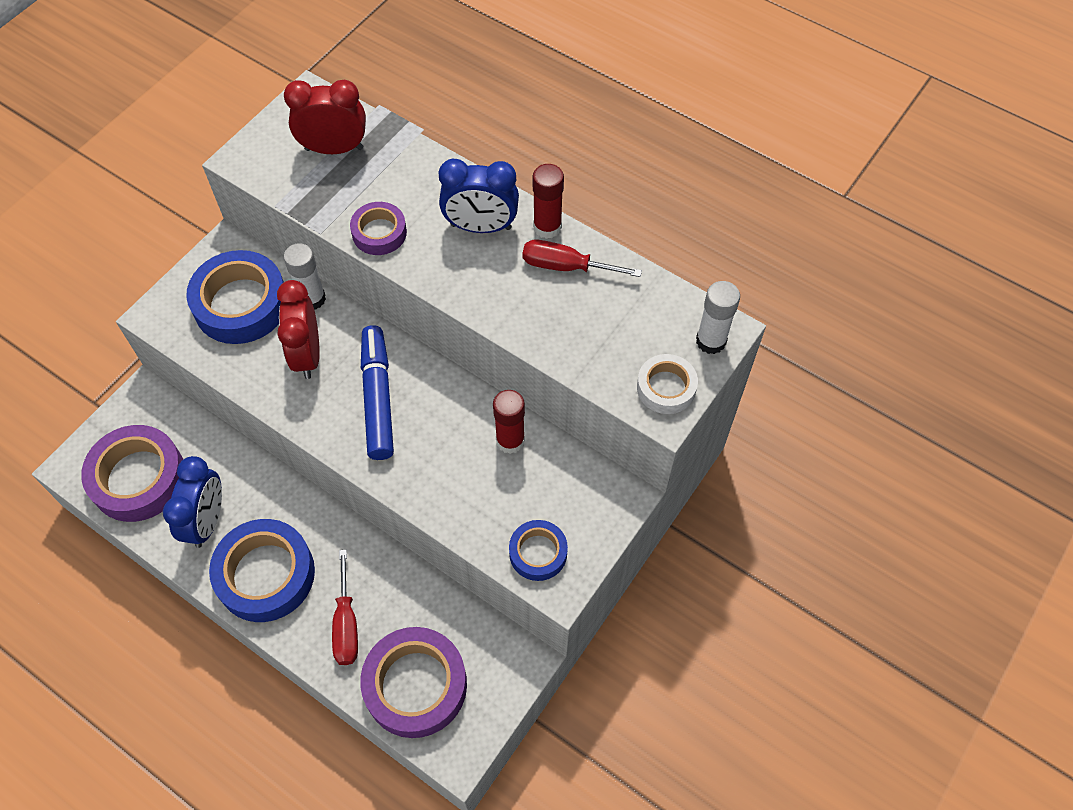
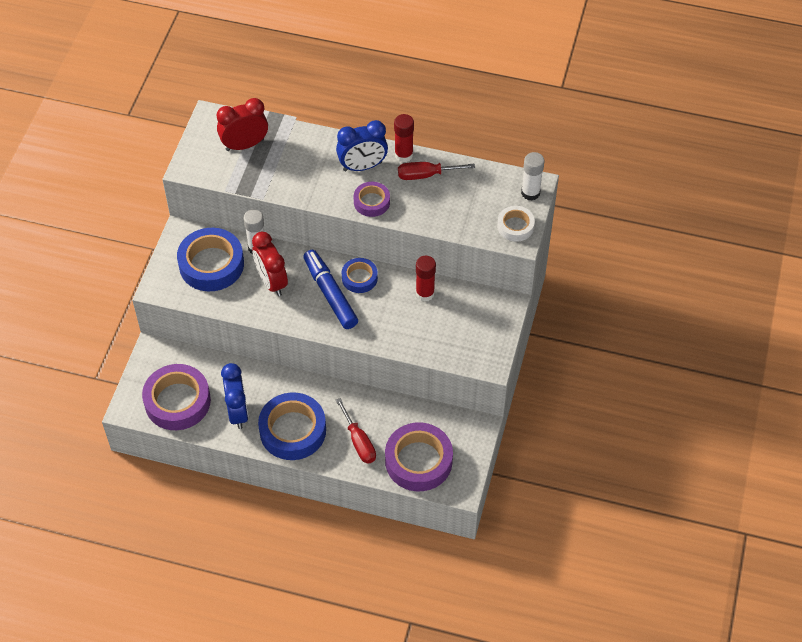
camera: 20 degrees left, 5 degrees down
purple tape [350,202,407,255] -> purple tape moved to [354,182,390,217]
blue tape [509,520,568,581] -> blue tape moved to [342,258,378,293]

